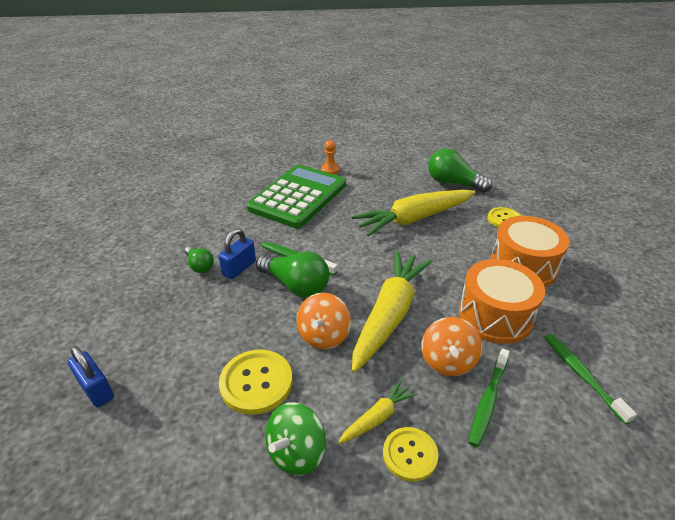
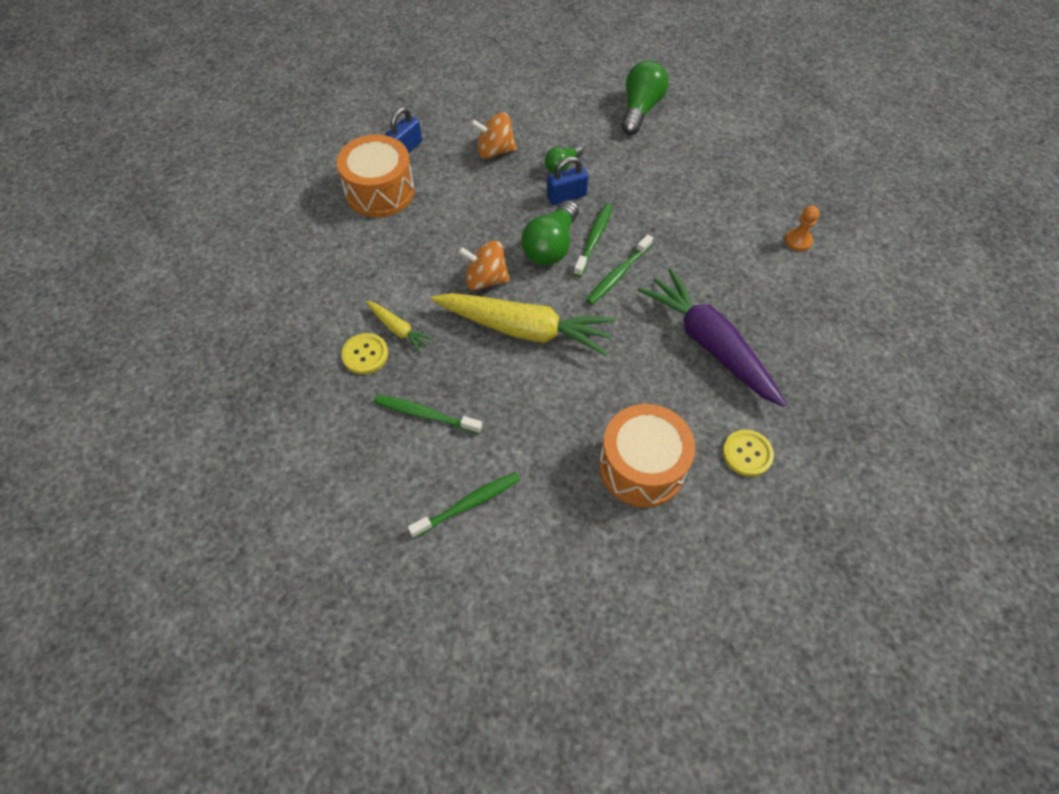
camera: 80 degrees right, 20 degrees up
blue padlock [219,228,256,279] -> blue padlock turned 45 degrees counterclockwise [547,157,589,205]
yellow button [219,350,293,415] -> none
green calculator [247,165,346,228] -> none
green spinning top [265,402,326,476] -> none
yellow carrot [351,190,475,236] -> purple carrot [638,268,786,407]
orange spinning top [422,317,482,376] -> orange spinning top moved to [470,113,517,159]
green light bulb [428,148,492,193] -> green light bulb moved to [622,61,668,135]
orange drum [459,259,545,344] -> orange drum moved to [337,135,415,217]
none -> green toothbrush [586,234,653,305]

